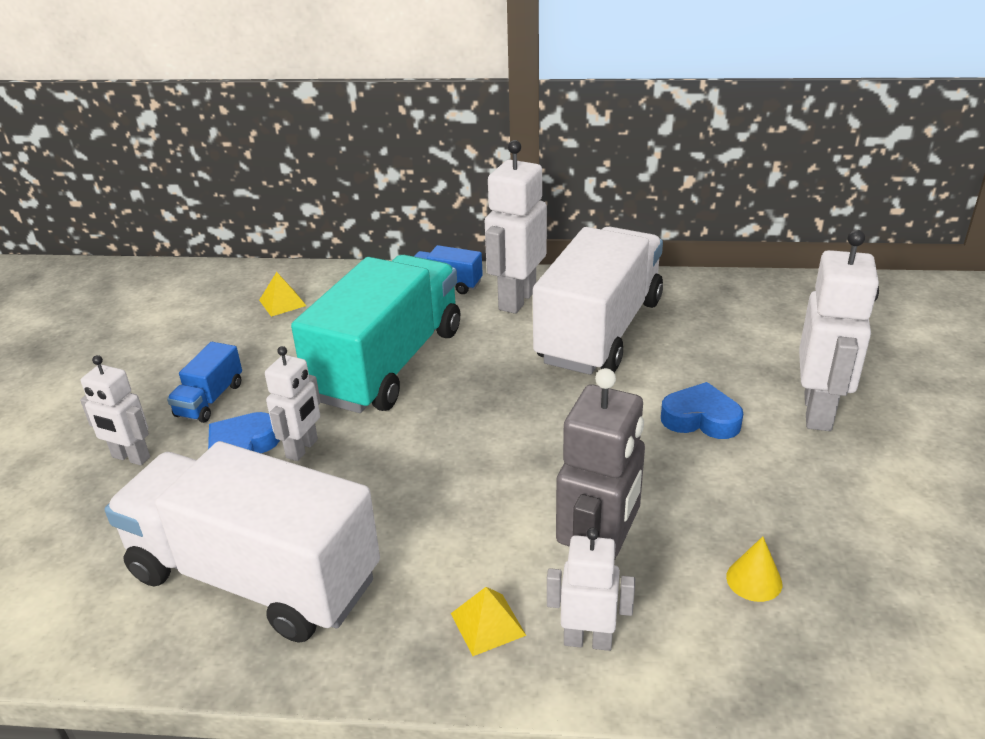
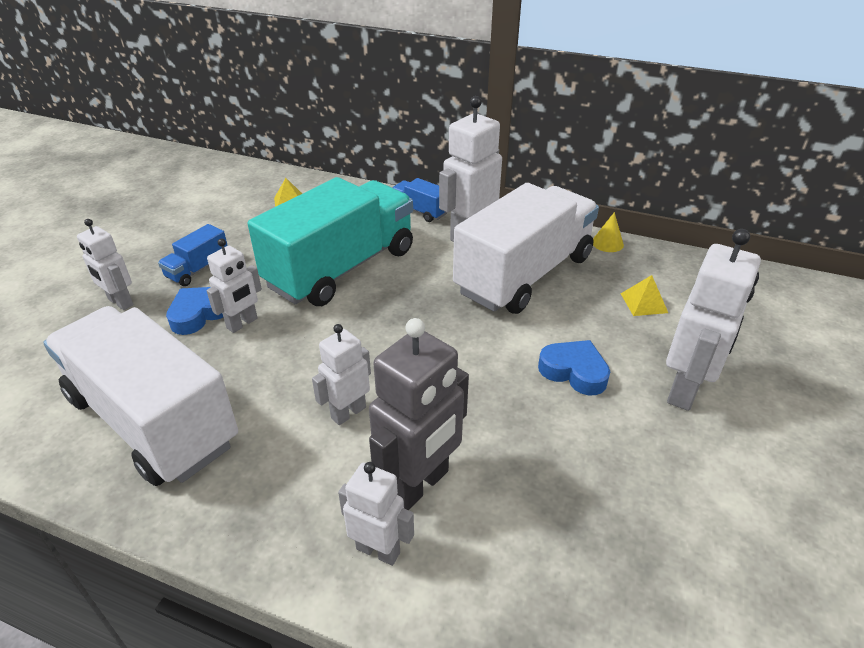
camera: 15 degrees right, 5 degrees up
yellow pyramid [451,587,526,656] -> yellow pyramid moved to [621,275,668,316]
yellow cone [726,536,782,602] -> yellow cone moved to [593,212,624,252]
none -> white robot [312,324,371,425]

